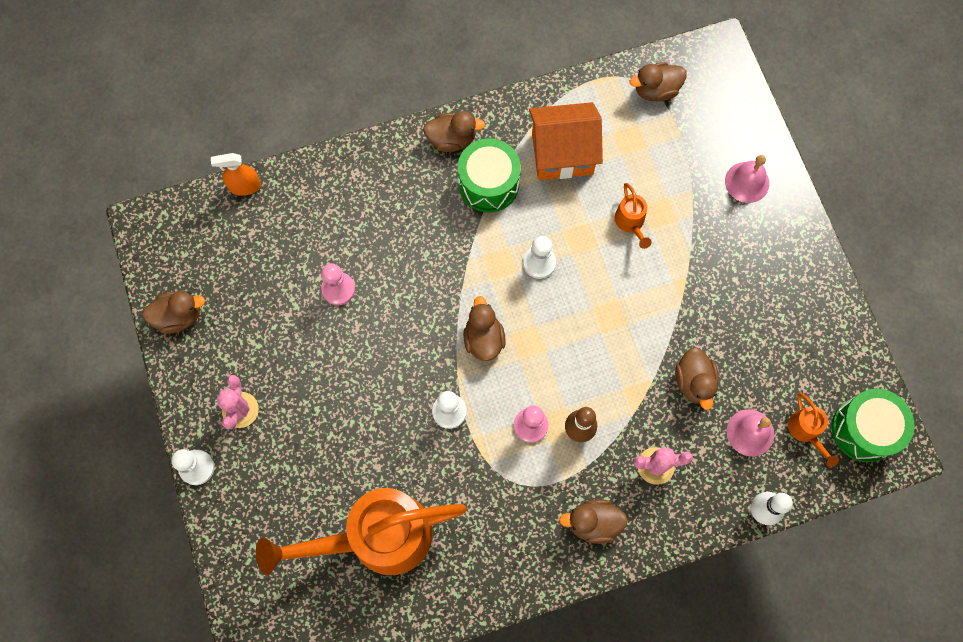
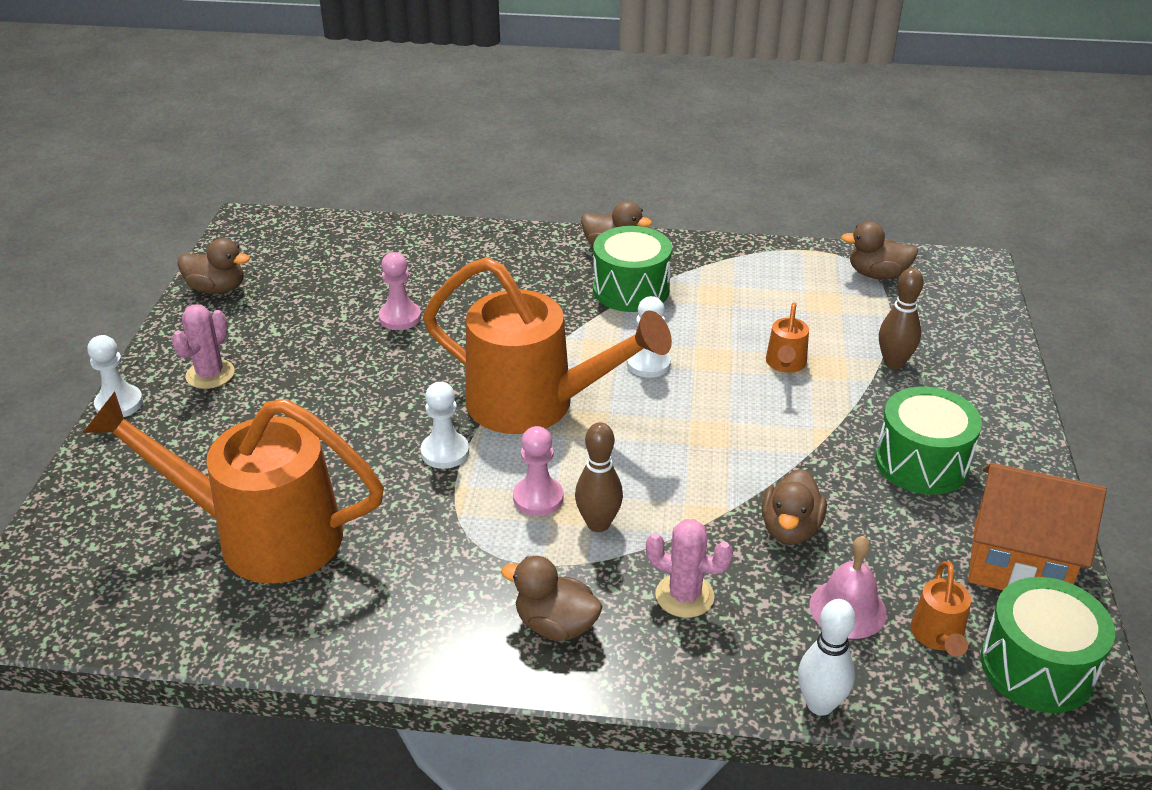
camera: 25 degrees right, 35 degrees down
orange spray bottle [211,153,261,196] -> none
brown duck [463,296,506,361] -> orange watering can [423,257,672,434]
orange house [529,102,603,180] -> orange house moved to [968,463,1107,590]
pink bell [725,155,769,203] -> none
none -> green drum [875,387,982,495]
none -> brown bowling pin [879,268,924,369]

